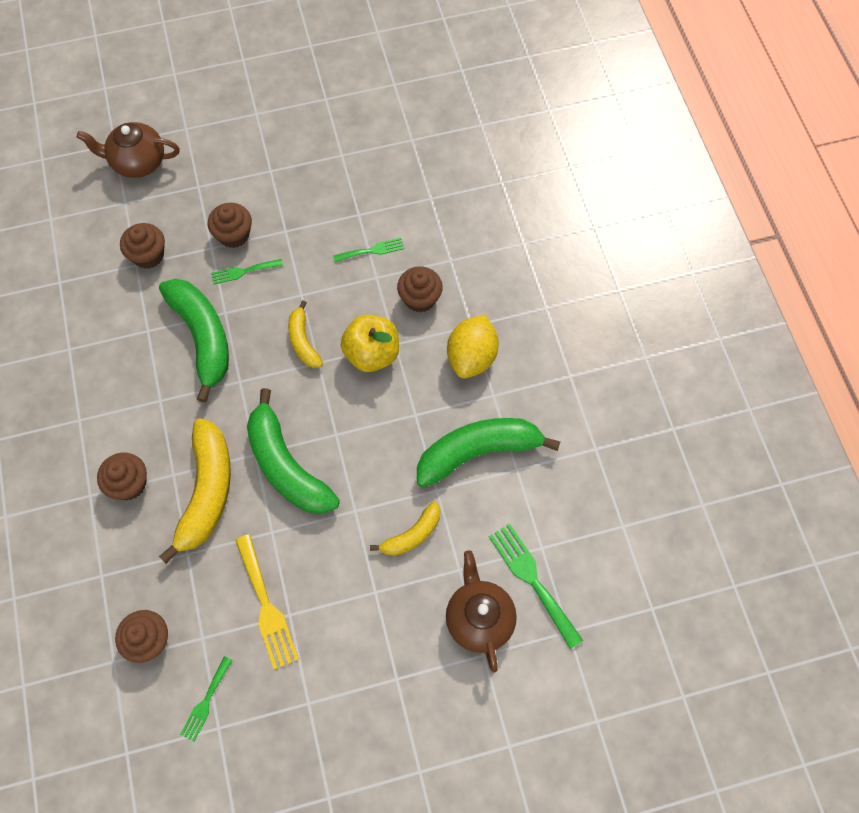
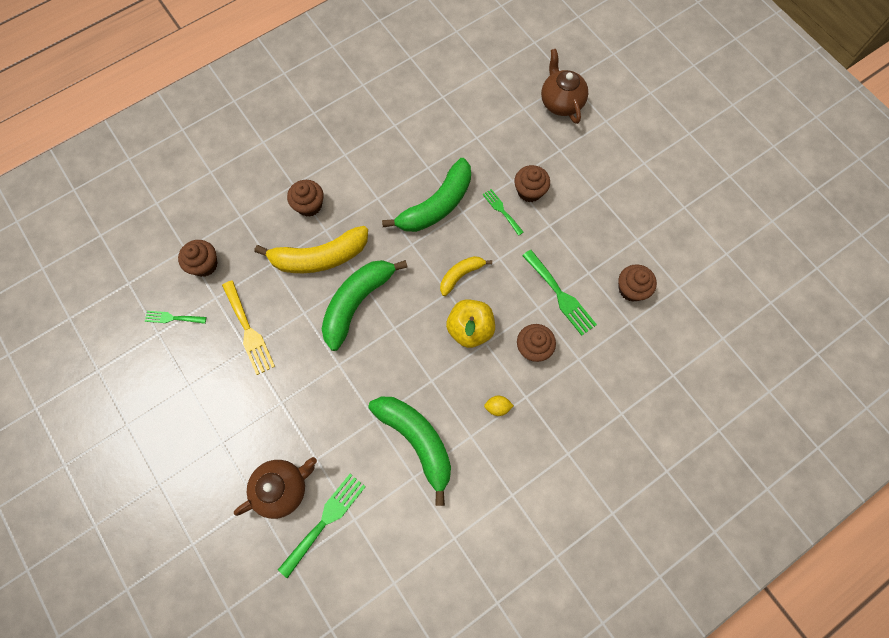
camera: 70 degrees right, 5 degrees up
brown cupcake [120,223,165,269] -> brown cupcake moved to [618,264,657,302]
yellow fork [235,534,299,670] -> yellow fork turned 75 degrees counterclockwise [222,280,275,375]
green fork [333,238,404,262] -> green fork [522,250,597,336], size x1.68
yellow banana [370,501,440,556] -> none
yellow lemon [447,315,499,378] -> yellow lemon [484,396,514,416], size x0.47

